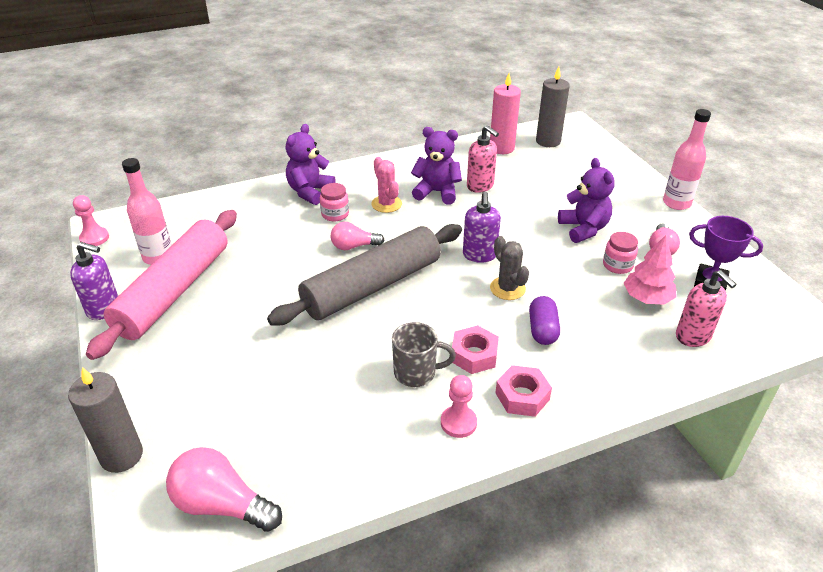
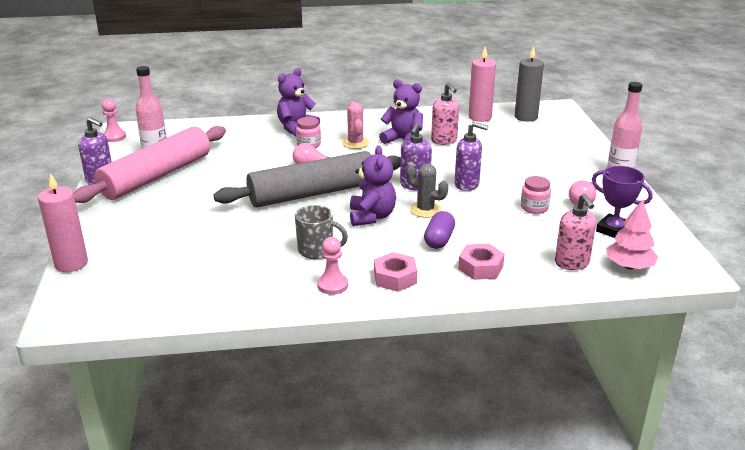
camera: 15 degrees right, 10 degrees down
grey candle [68,367,143,473] -> pink candle [38,173,88,272]
pink light bulb [166,447,282,532] -> none
pink nut [452,325,499,374] -> pink nut moved to [458,244,505,280]
grey cactus [490,236,529,300] -> grey cactus turned 45 degrees counterclockwise [406,164,448,218]
purple teddy bear [558,158,615,243] -> purple teddy bear moved to [350,146,396,226]
pink tree [624,235,676,305] -> pink tree moved to [606,199,658,269]
none -> purple soap dispenser [455,122,488,191]

